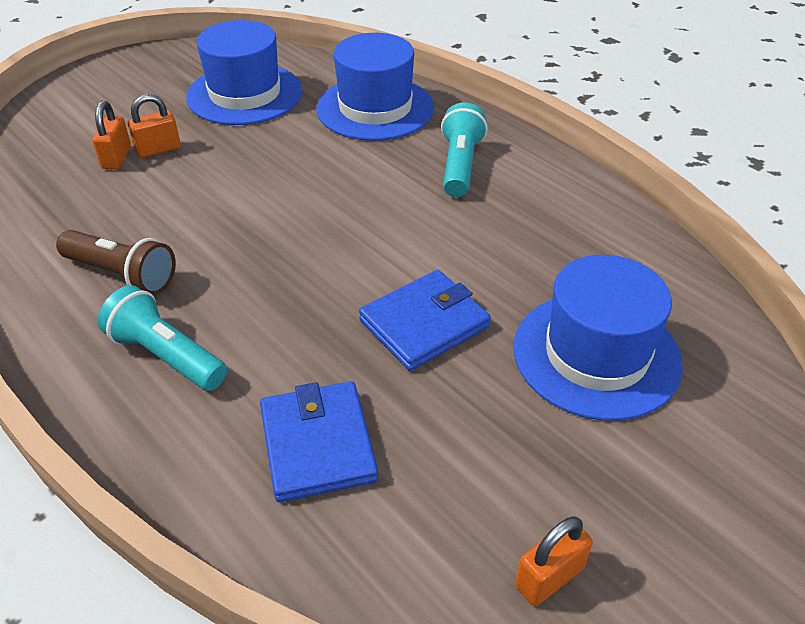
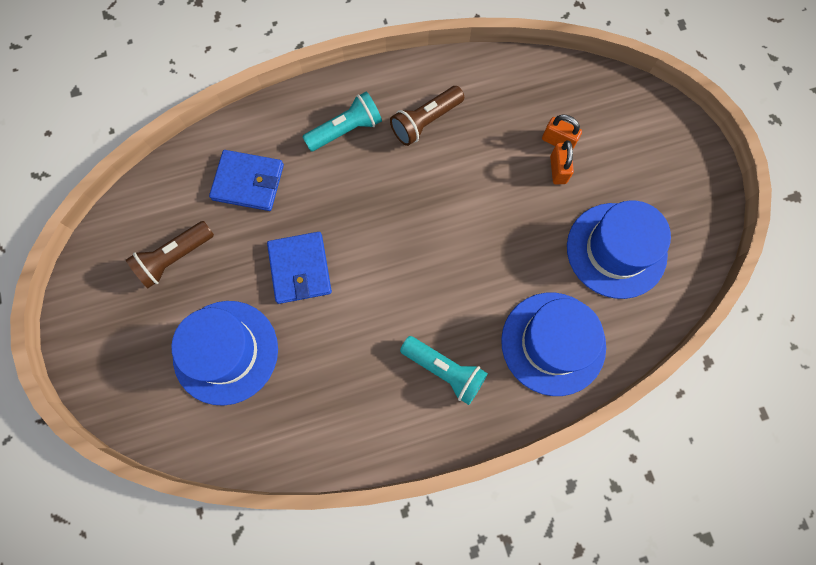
camera: 115 degrees right, 30 degrees up
orange padlock [515,516,593,606] -> none
none -> brown flashlight [126,221,214,288]

